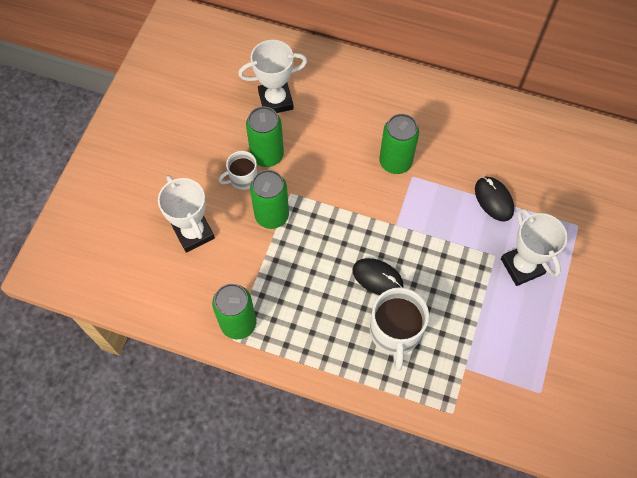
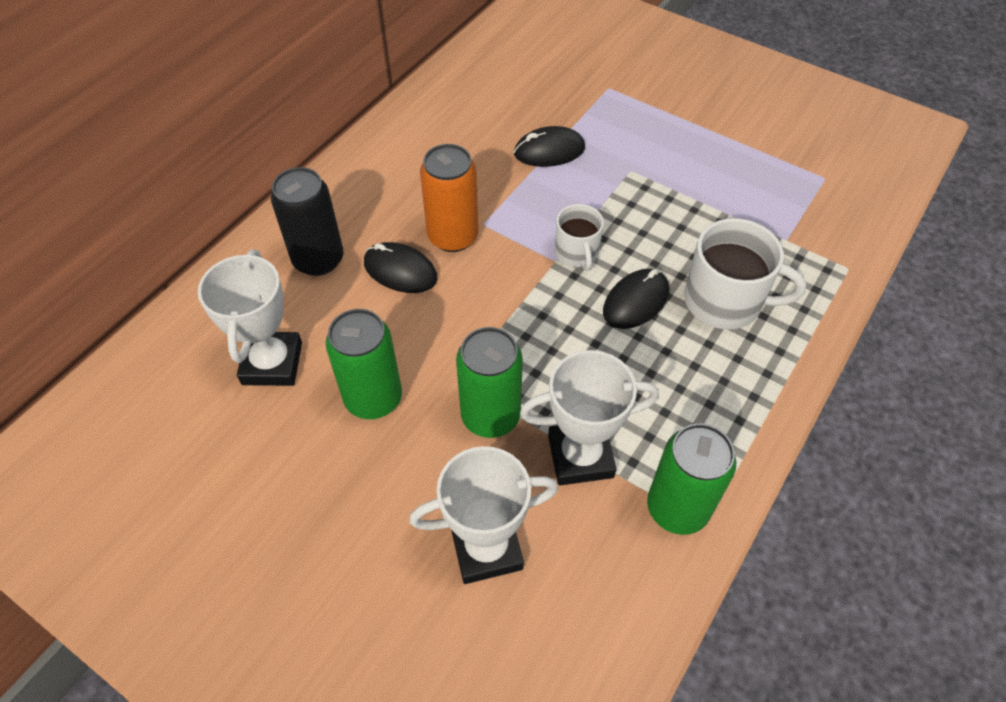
camera: 75 degrees left, 10 degrees down
white mug [218,151,258,190] -> white mug moved to [555,204,604,271]
green can [379,114,419,174] -> orange can [420,144,479,252]
white trophy [501,208,567,286] -> white trophy moved to [520,350,659,485]
none -> black can [271,167,344,276]
none -> black mouse [364,242,438,293]

